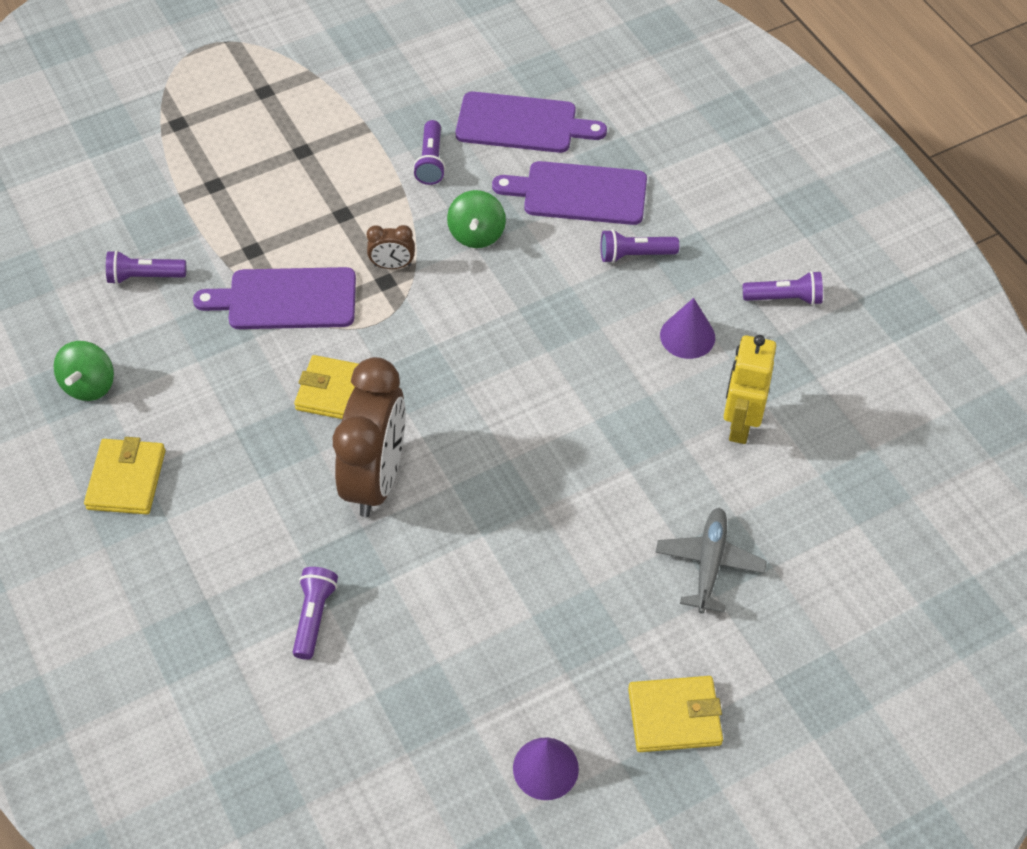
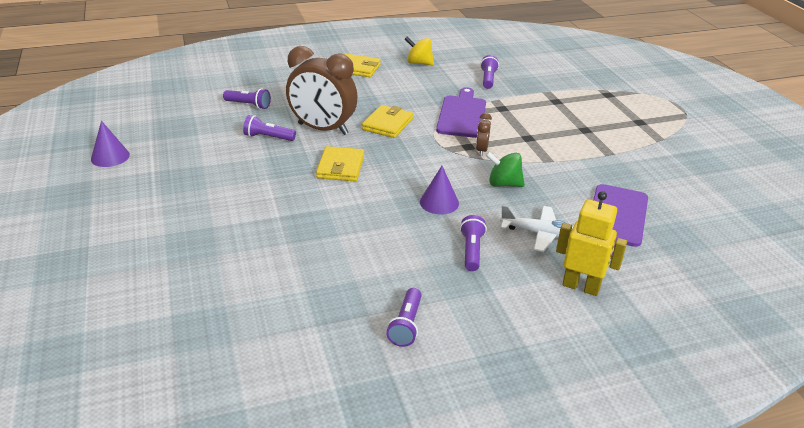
camera: 100 degrees right, 20 degrees down
green spinning top [54,341,114,401] -> yellow spinning top [405,36,434,65]
purple flashlight [413,120,446,185] -> purple flashlight moved to [243,115,296,141]
purple cutting board [492,161,647,225] -> white plane [500,205,574,252]
yellow wallet [628,676,723,752] -> yellow wallet moved to [316,146,364,182]
grey plane [656,508,767,614] -> none
purple cone [660,298,715,359] -> purple cone moved to [420,166,459,214]
yellow robot [724,335,776,444] -> yellow robot moved to [556,191,627,296]

